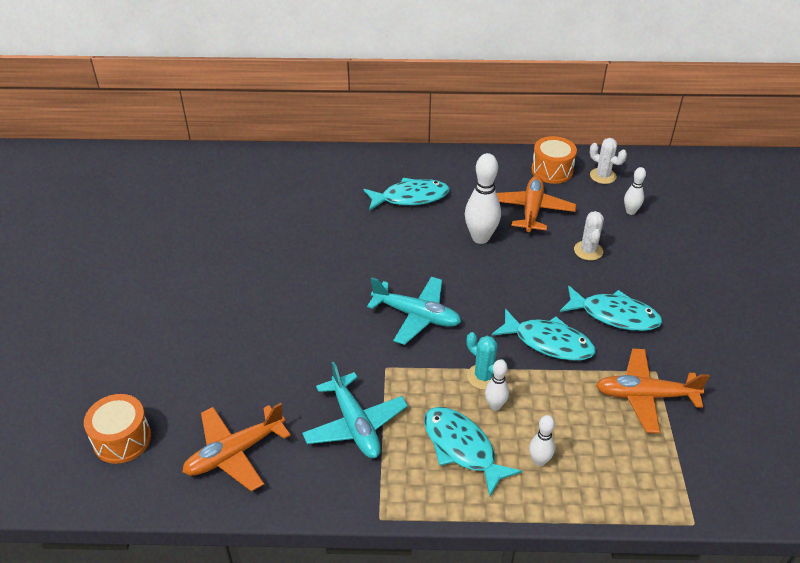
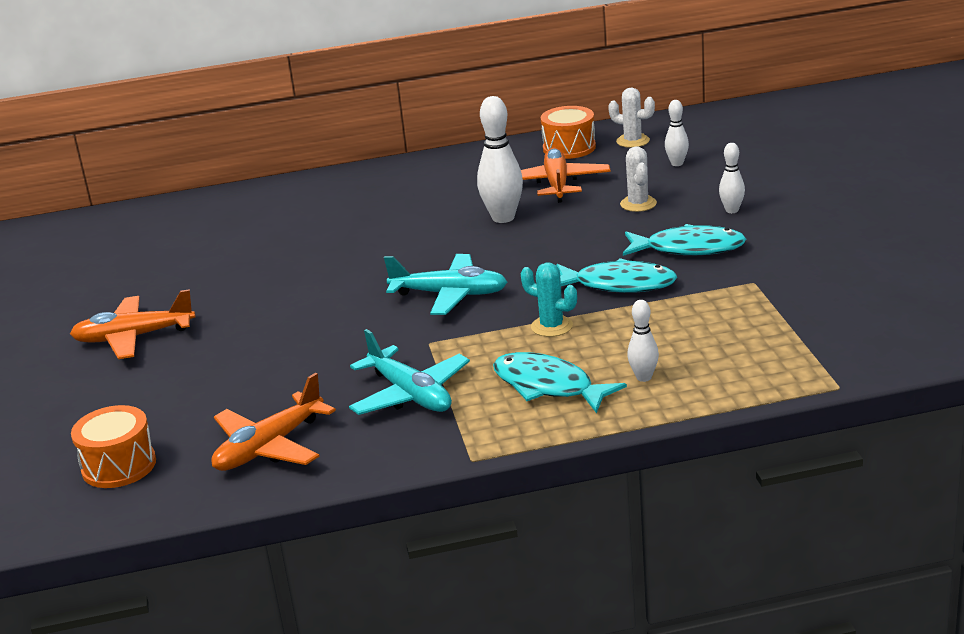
camera: 10 degrees left, 15 degrees down
turquoise fish [363,178,449,211] -> none
white bowling pin [485,360,509,410] -> white bowling pin moved to [719,143,745,213]
orange plane [596,349,709,433] -> orange plane moved to [70,289,196,359]

